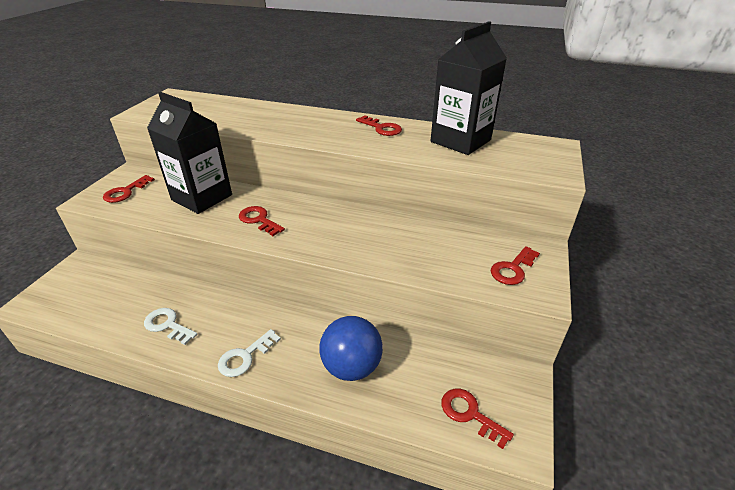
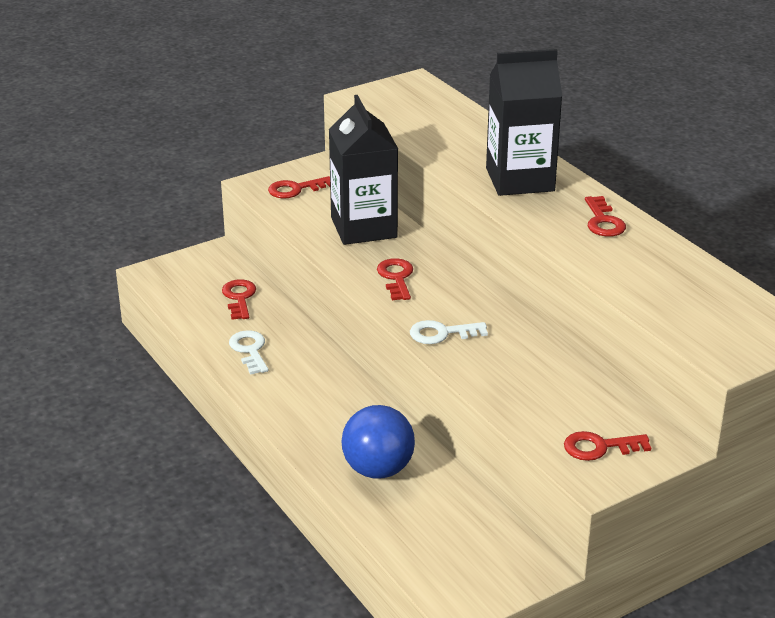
camera: 40 degrees right, 5 degrees down
white key [218,329,281,377] -> white key moved to [410,320,488,344]
black carton [431,21,507,155] -> black carton moved to [486,49,562,196]
red key [441,388,514,449] -> red key moved to [222,279,256,320]

